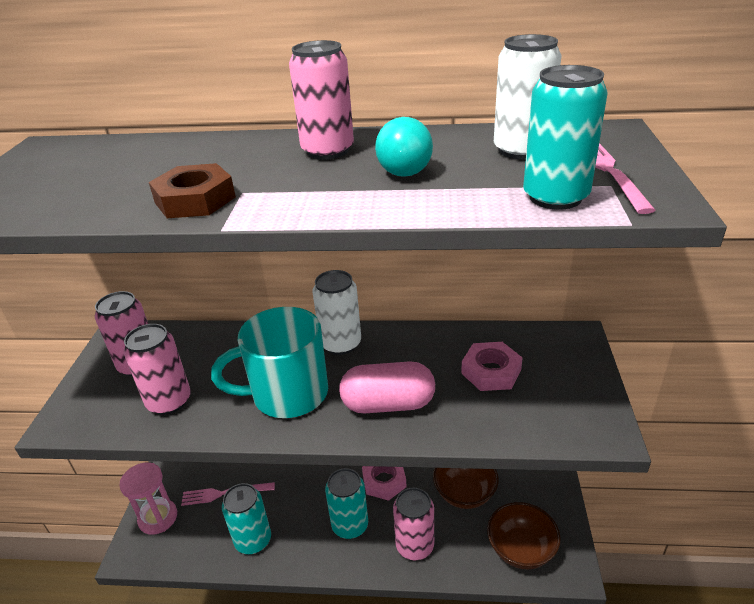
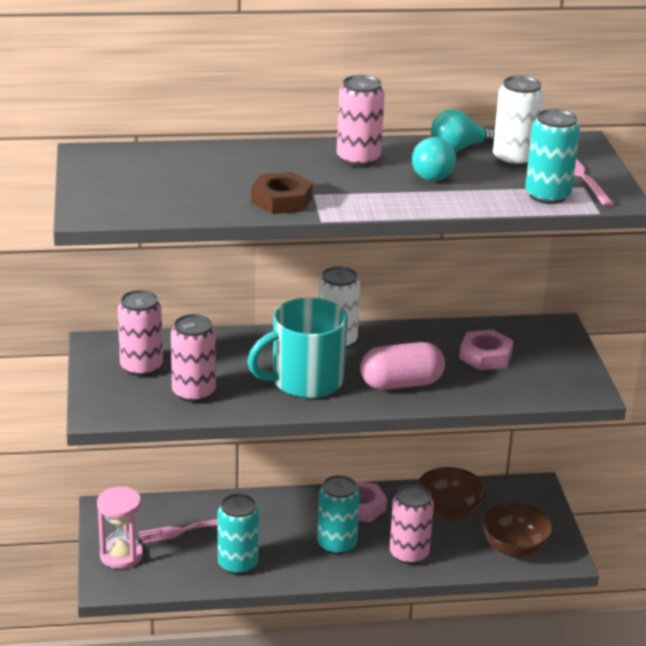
camera: 15 degrees left, 5 degrees down
none -> turquoise light bulb [431,109,495,151]

